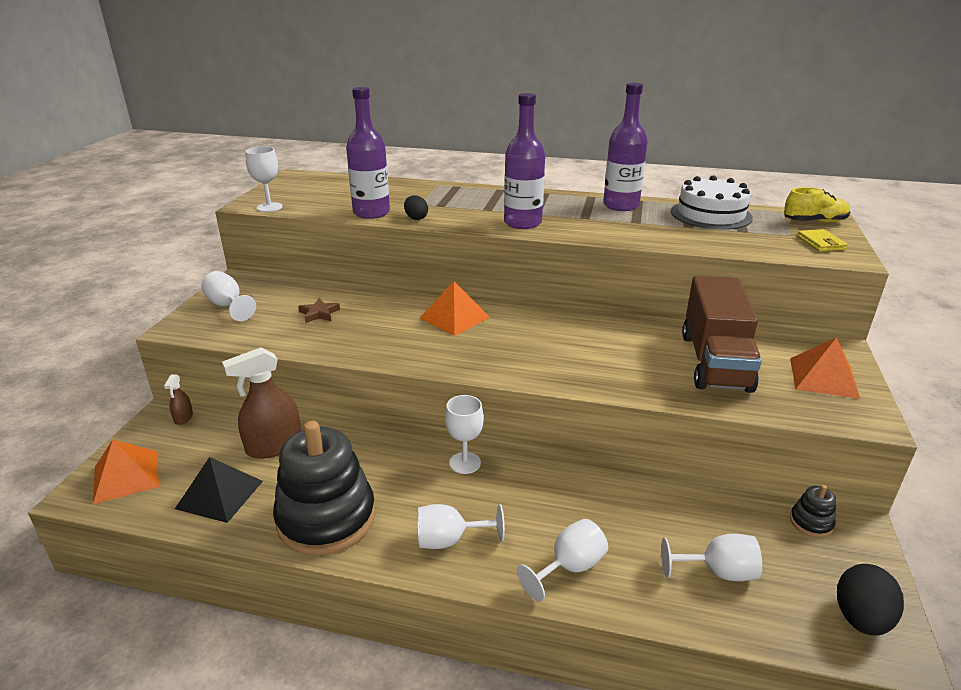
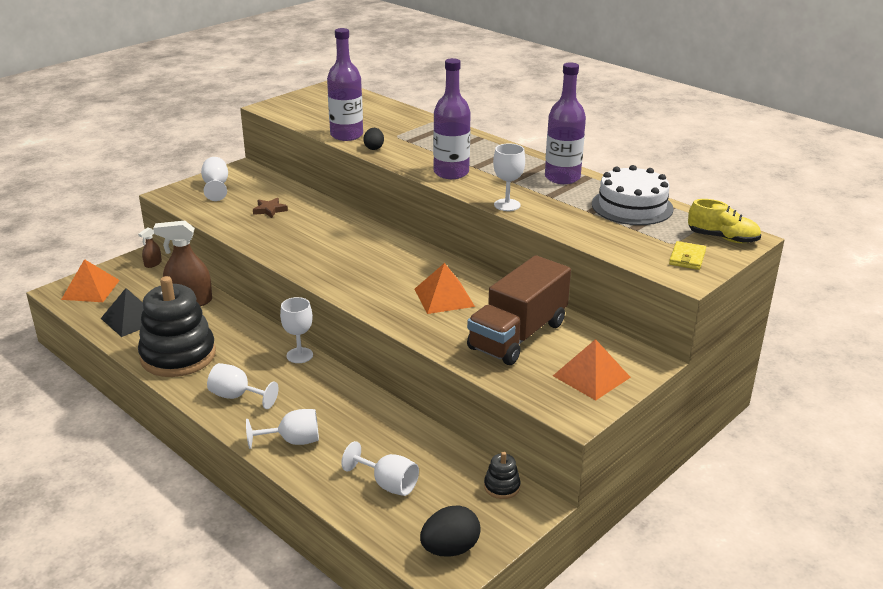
camera: 30 degrees right, 0 degrees up
white goblet [245,146,283,212] -> white goblet moved to [493,143,525,211]
orange pyramid [419,281,490,336] -> orange pyramid moved to [414,263,475,314]

